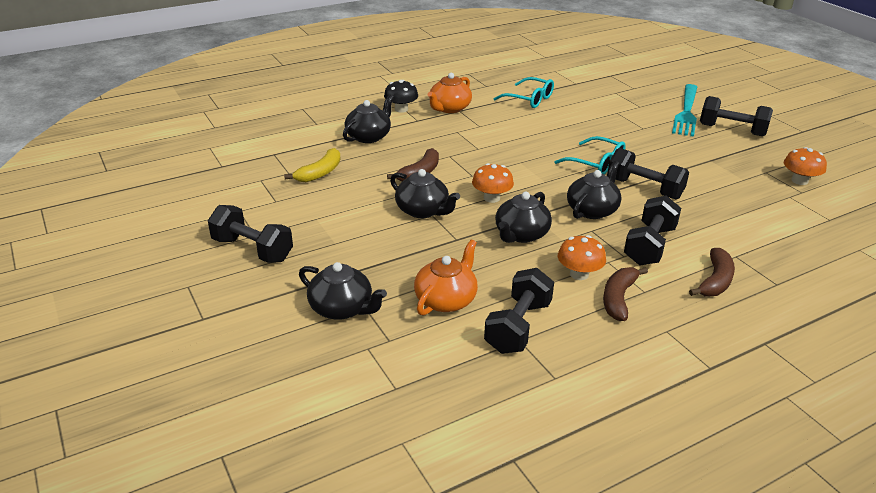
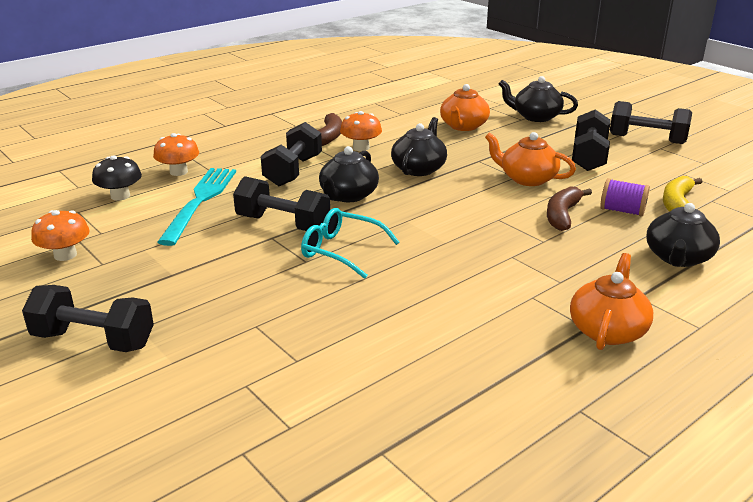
camera: 170 degrees right, 5 degrees down
black mushroom [384,80,418,113] -> black mushroom moved to [92,155,142,201]
black teapot [390,169,460,218] -> orange teapot [485,132,576,186]
orange mushroom [472,163,514,203] -> orange mushroom moved to [153,133,199,176]
black dumbbell [484,268,554,354] -> black dumbbell moved to [572,109,610,171]
turquoise glasses [494,77,554,108] -> none
turquoise fork [672,84,697,137] -> turquoise fork moved to [157,168,236,246]
brown banana [689,248,735,296] -> none
none -> purple spool [600,178,650,217]

